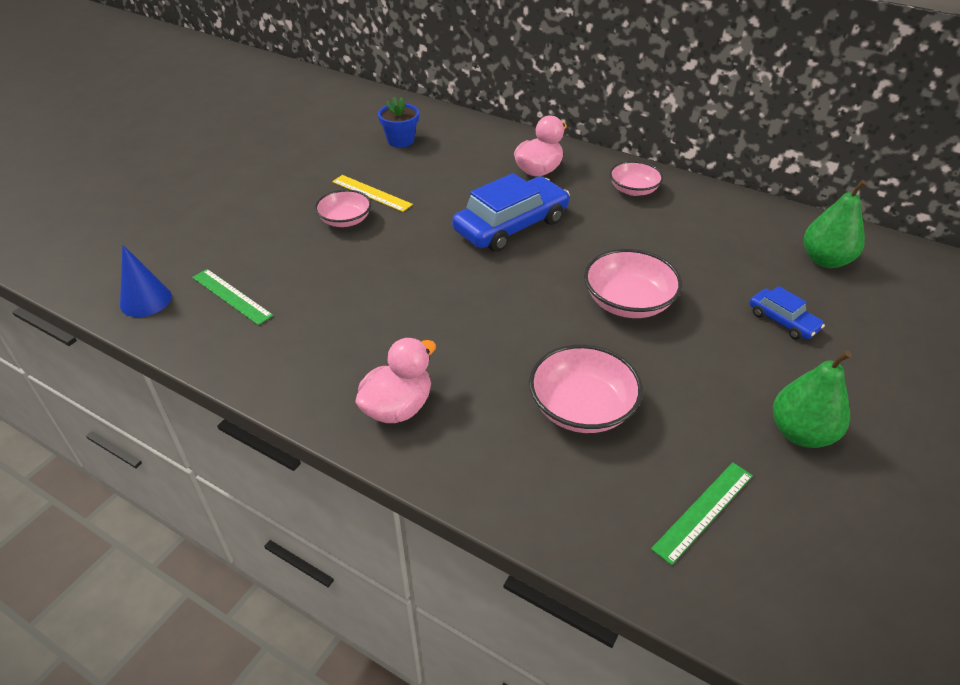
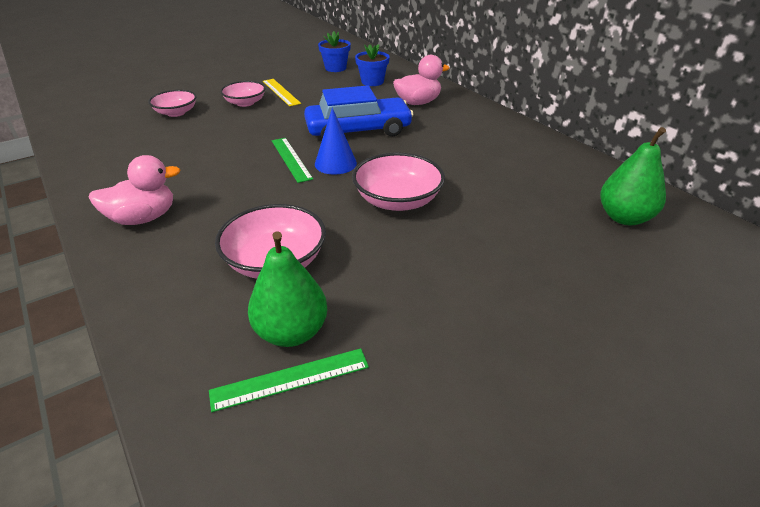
camera: 25 degrees right, 5 degrees down
blue cone [120,245,172,317] -> blue cone moved to [315,108,357,175]
green ruler [192,269,273,325] -> green ruler moved to [272,138,313,183]
pink bowl [609,161,663,196] -> pink bowl moved to [148,90,197,117]
blue car [749,286,825,340] -> none
green pear [773,350,852,448] -> green pear moved to [248,231,328,347]
none -> blue flower pot [355,44,390,86]

